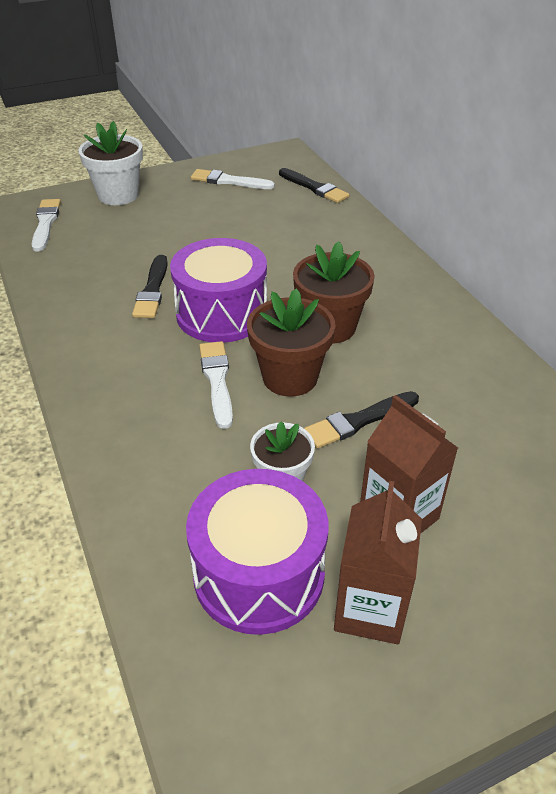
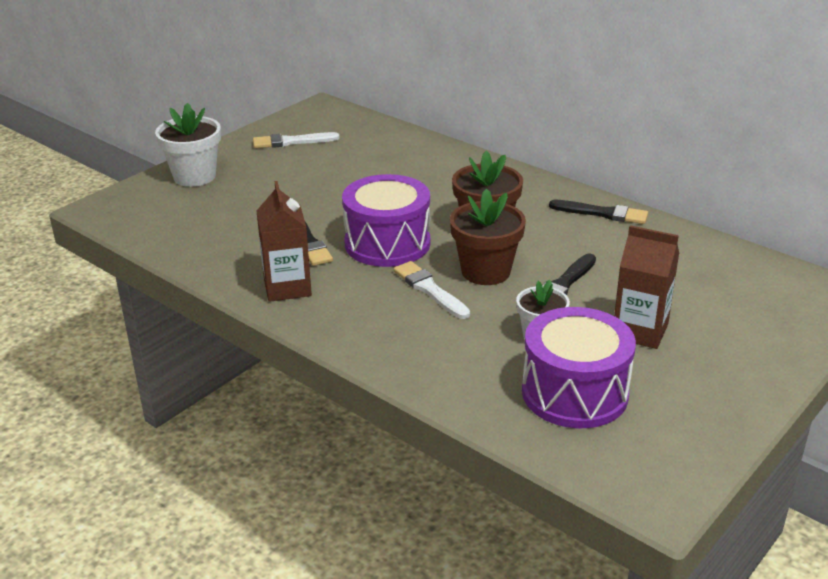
camera: 25 degrees left, 10 degrees down
white brush [32,199,61,252] -> none
black brush [279,168,349,203] -> black brush moved to [549,200,648,224]
brown carton [334,481,422,644] -> brown carton moved to [257,181,312,302]

